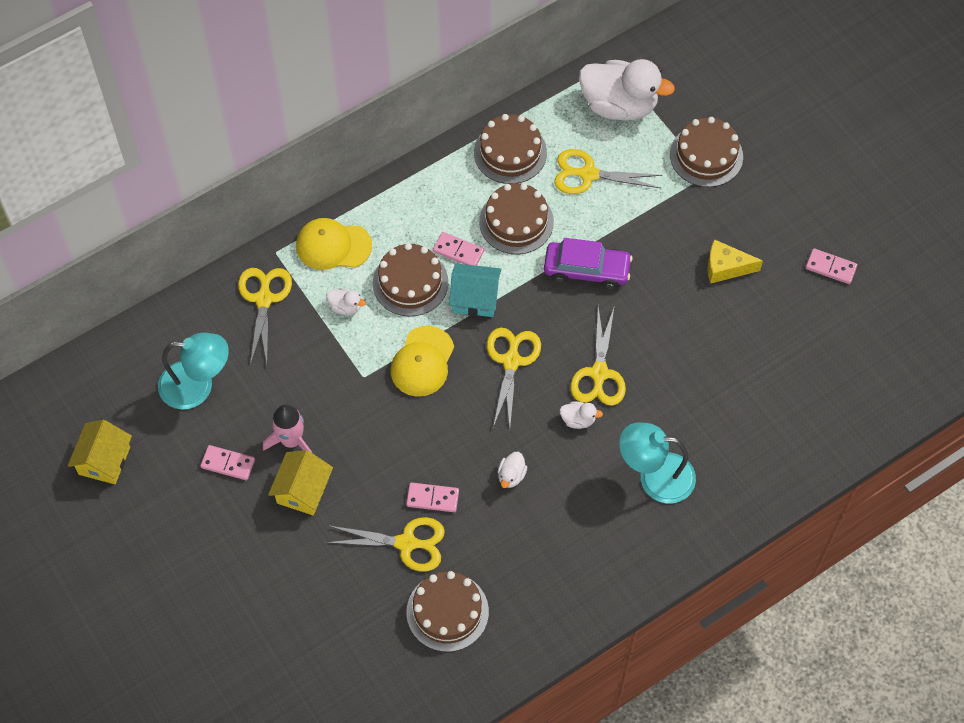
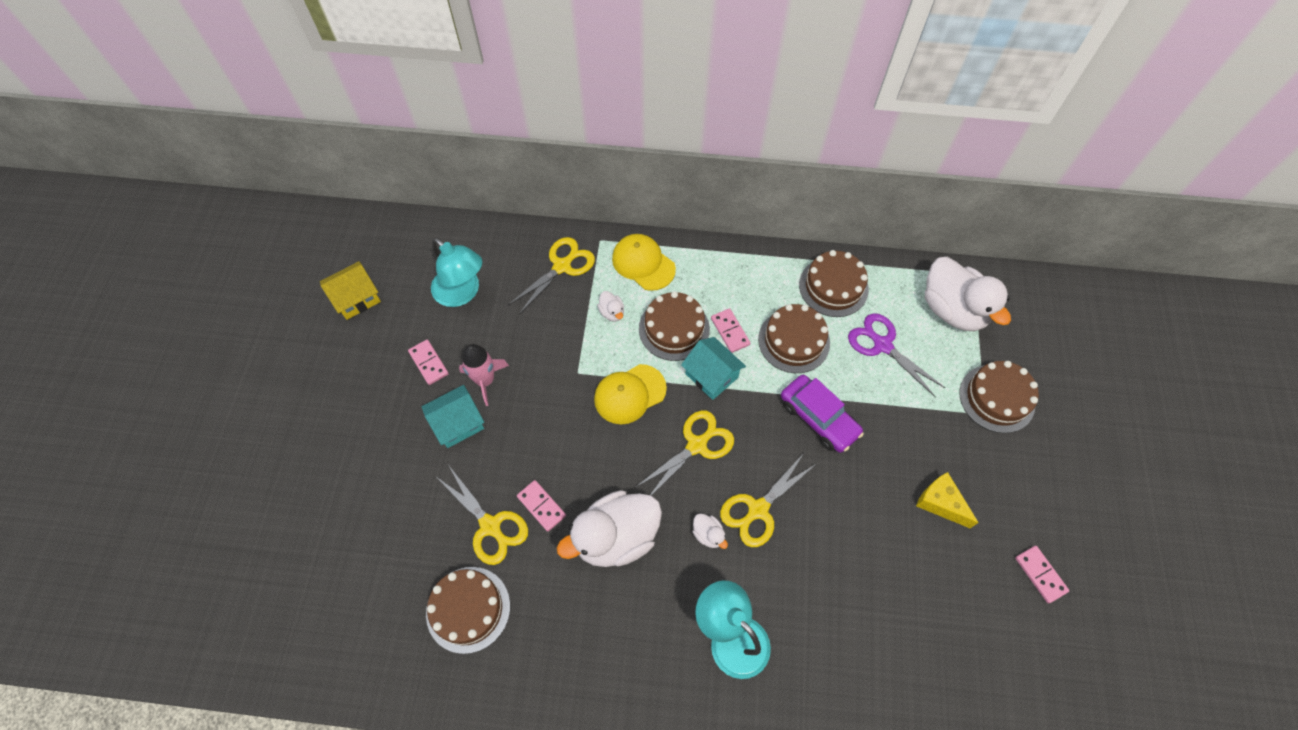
camera: 40 degrees right, 0 degrees up
yellow house [268,450,333,515] -> turquoise house [422,385,484,448]
white duck [498,452,527,488] -> white duck [557,490,662,567], size x2.43
yellow scissors [554,149,662,194] -> purple scissors [848,313,945,397]

